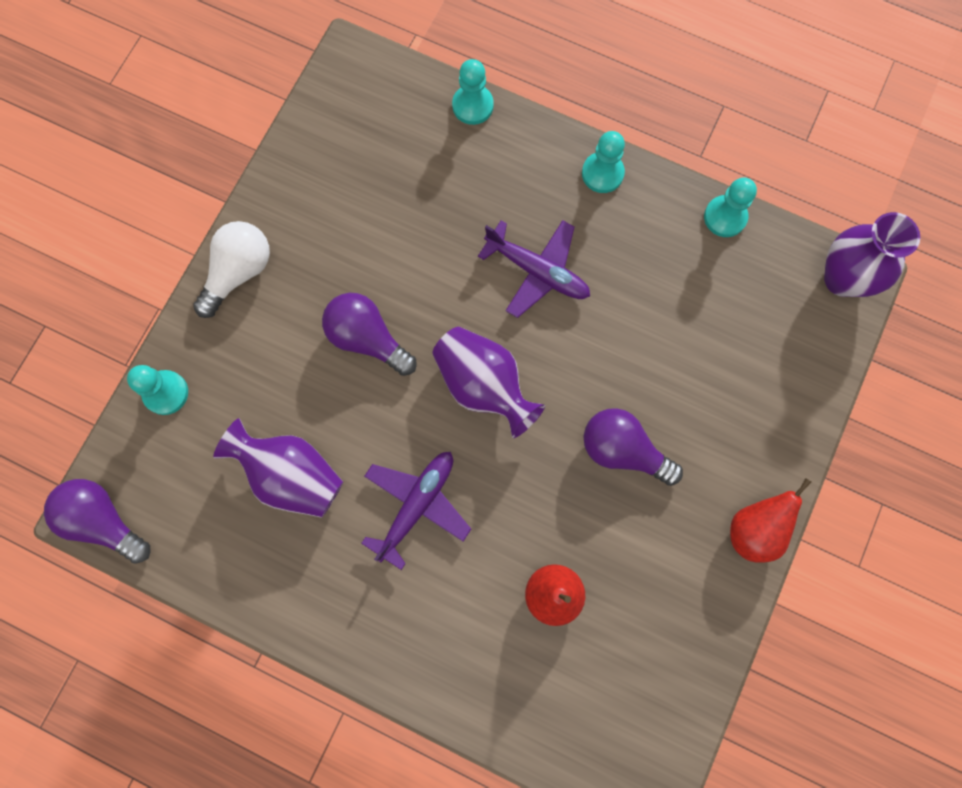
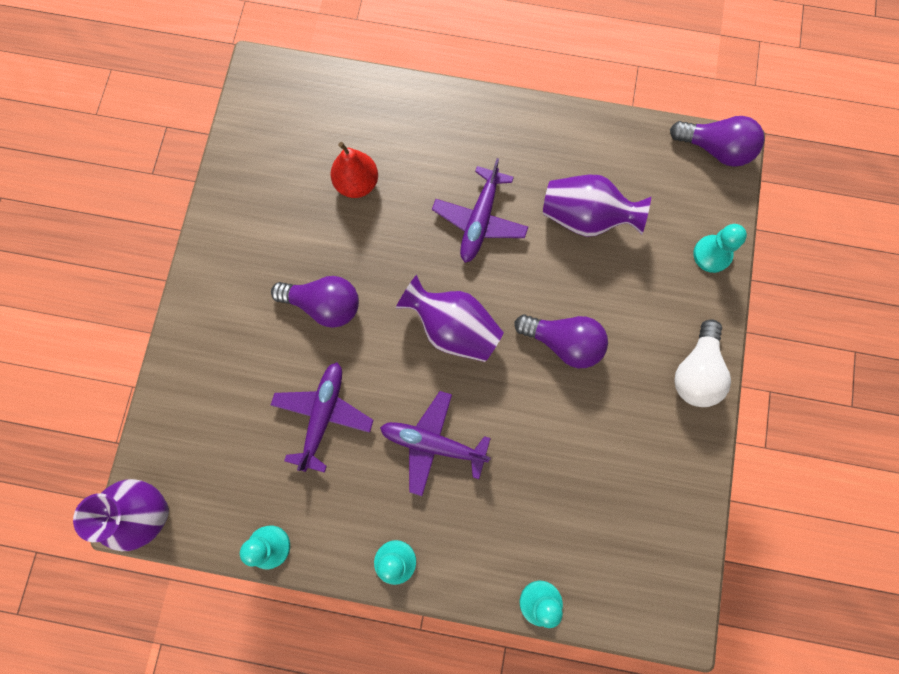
camera: 165 degrees right, 0 degrees up
red pear [730,478,811,563] -> none
none -> purple plane [271,362,374,473]

